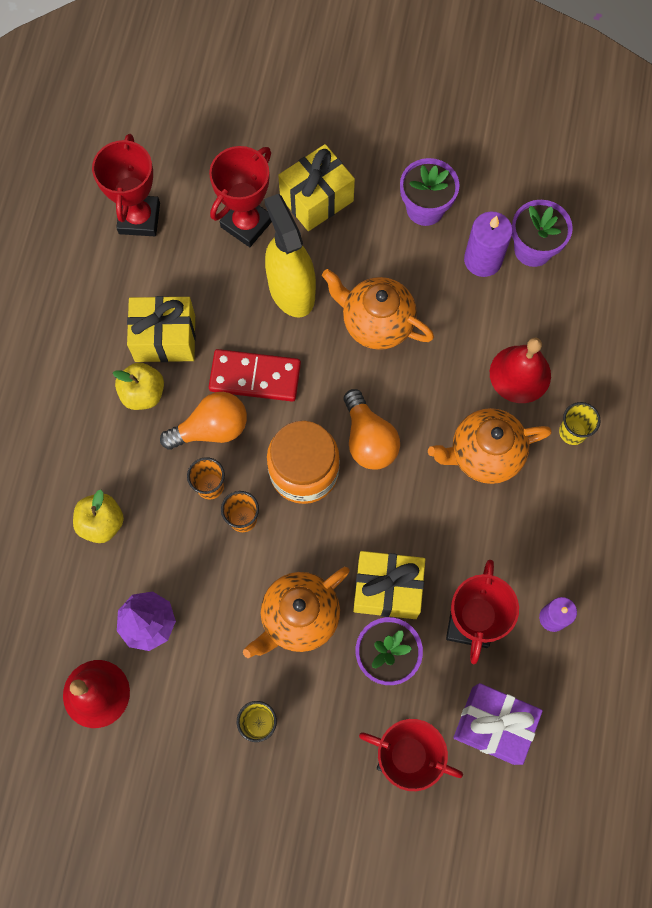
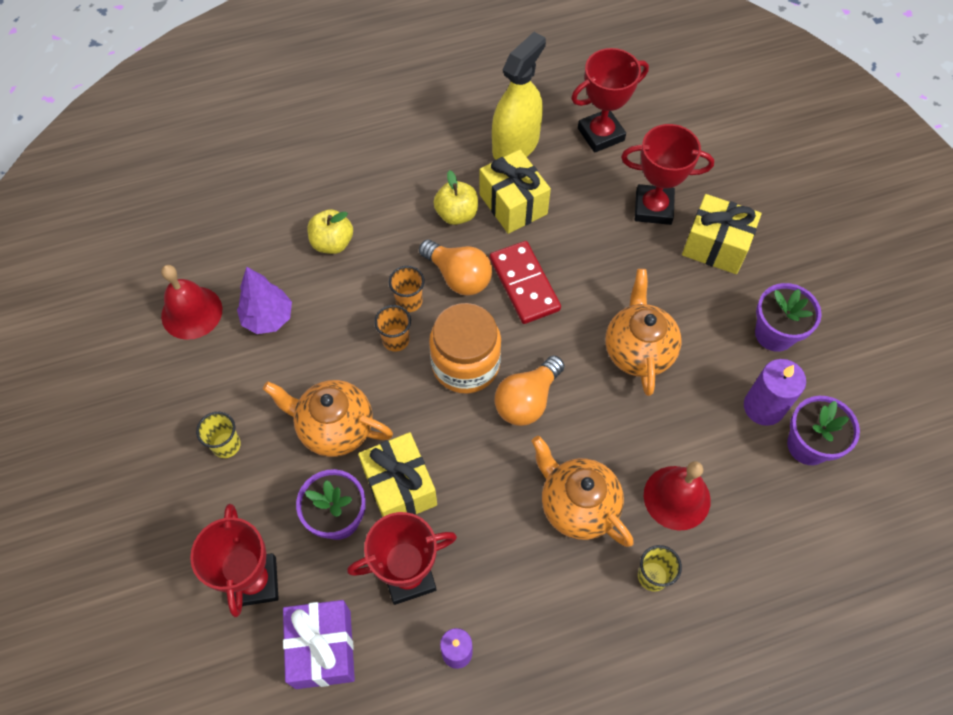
camera: 60 degrees right, 10 degrees down
yellow spray bottle [264,194,316,318] -> yellow spray bottle moved to [492,32,546,160]

